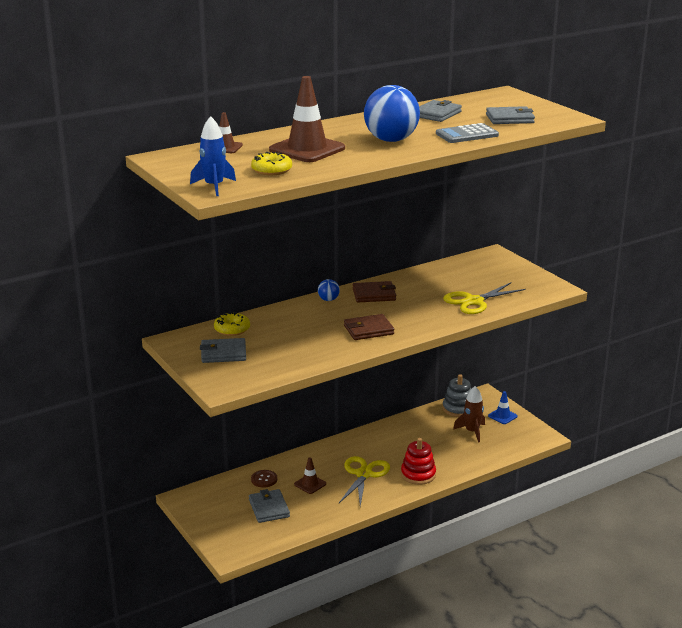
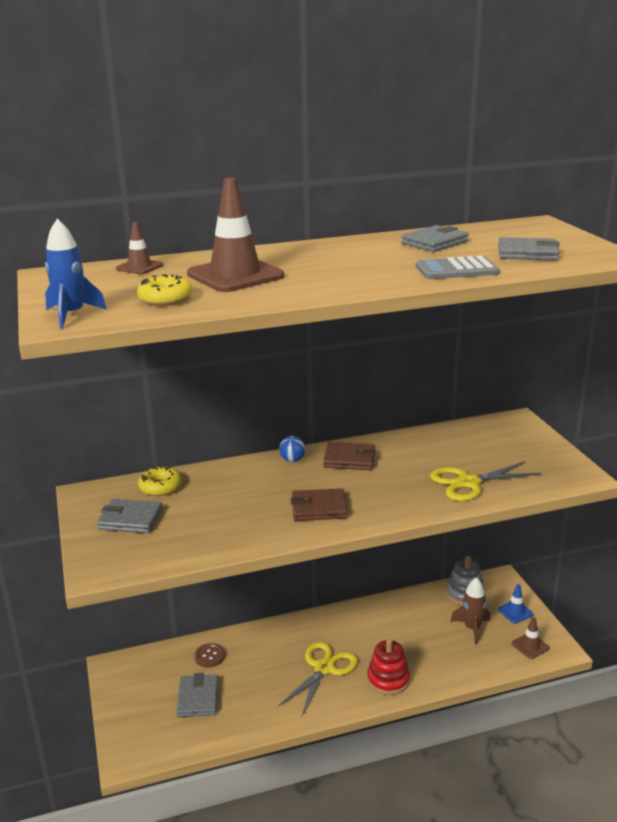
camera: 15 degrees right, 0 degrees up
brown traffic cone [294,458,326,494] -> brown traffic cone moved to [512,617,550,659]
blue ball [364,85,420,142] -> none

